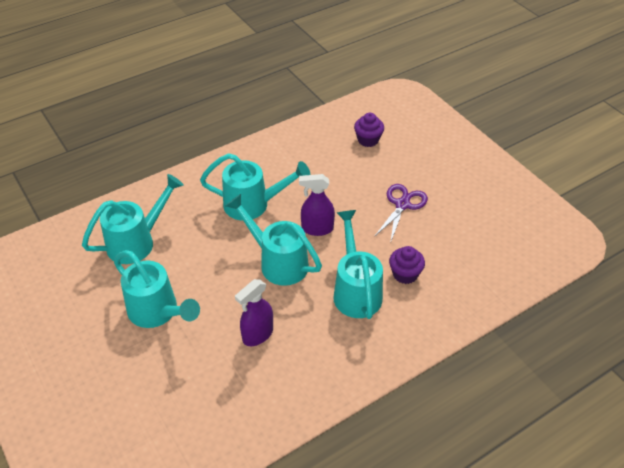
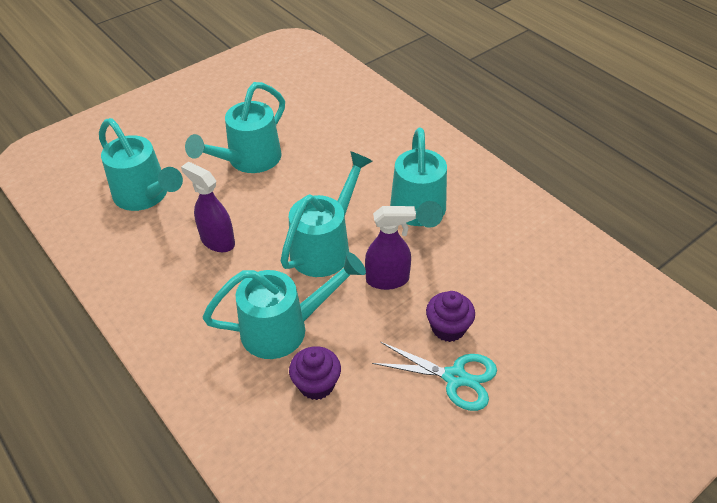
camera: 85 degrees right, 0 degrees up
turquoise watering can [82,174,184,264] -> turquoise watering can moved to [99,118,183,211]
purple spray bottle [299,174,335,236] -> purple spray bottle turned 90 degrees clockwise [365,206,416,290]
purple cupcake [354,113,384,147] -> purple cupcake moved to [426,291,475,342]
purple scissors [374,184,428,243] -> turquoise scissors [372,342,497,411]

